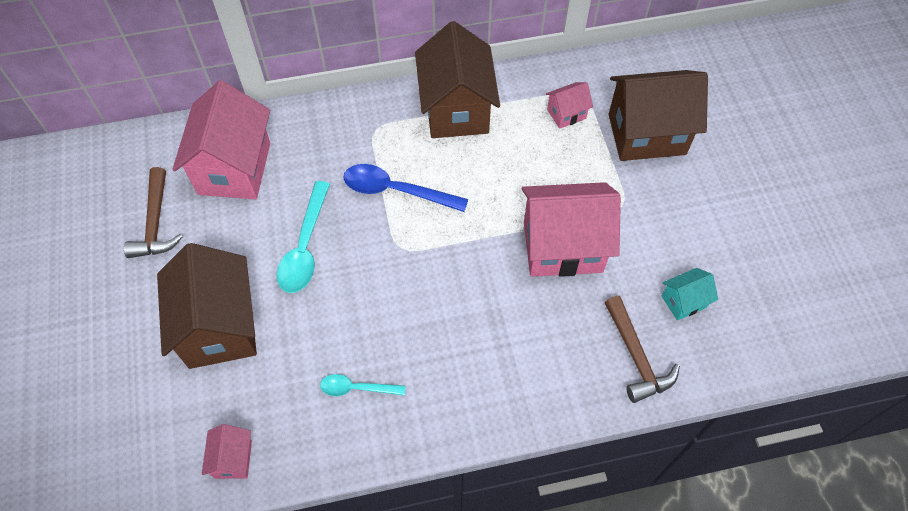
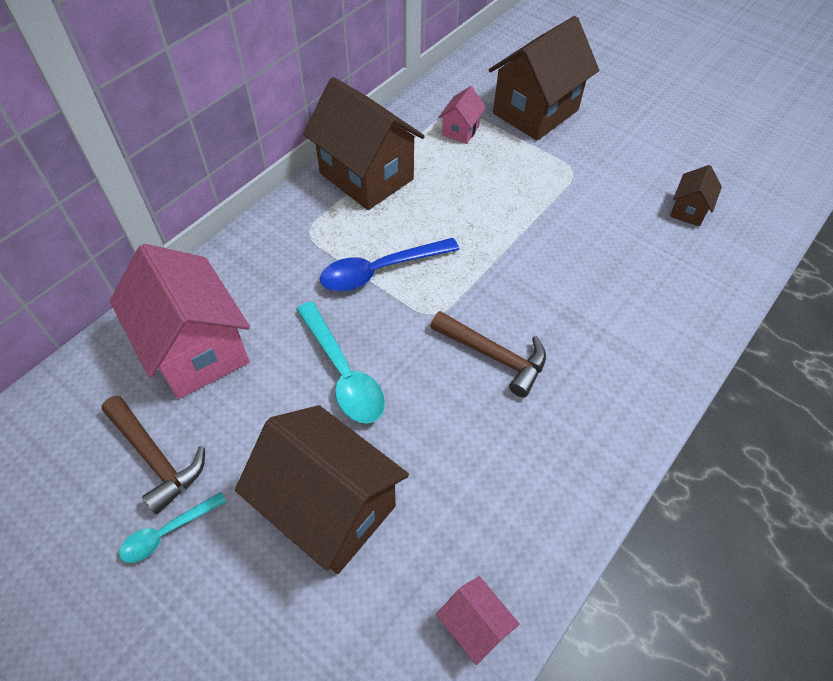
camera: 40 degrees left, 5 degrees down
turquoise spoon [320,374,406,396] -> turquoise spoon moved to [119,492,226,563]
pink house [522,182,621,277] -> none
brown hammer [605,296,680,403] -> brown hammer moved to [430,311,546,397]
turquoise house [662,268,718,321] -> brown house [670,165,722,227]

